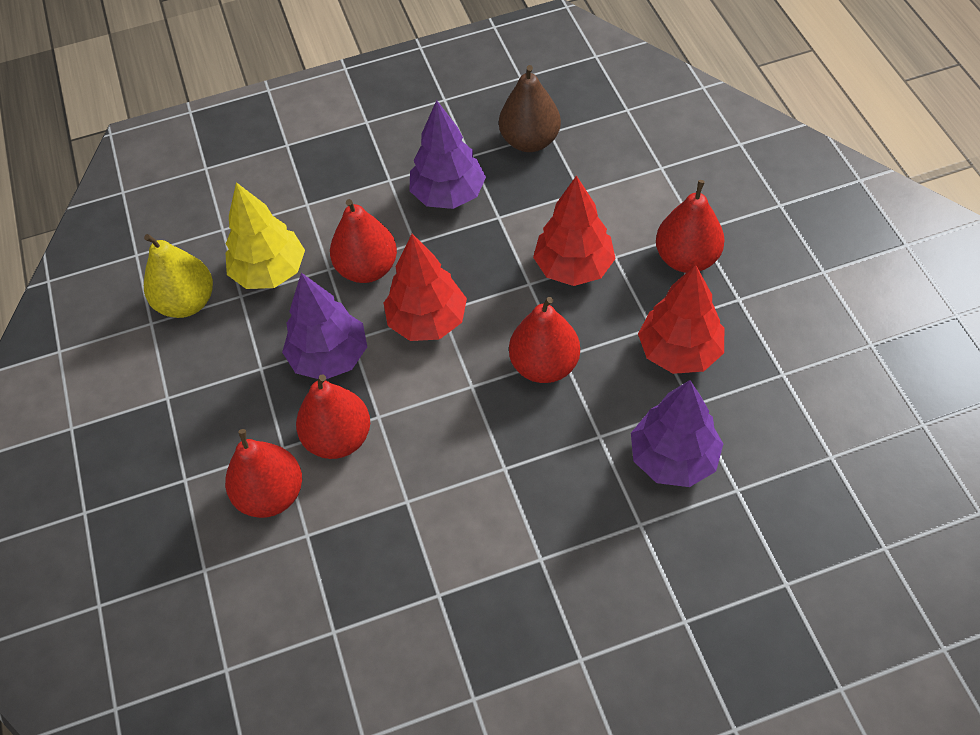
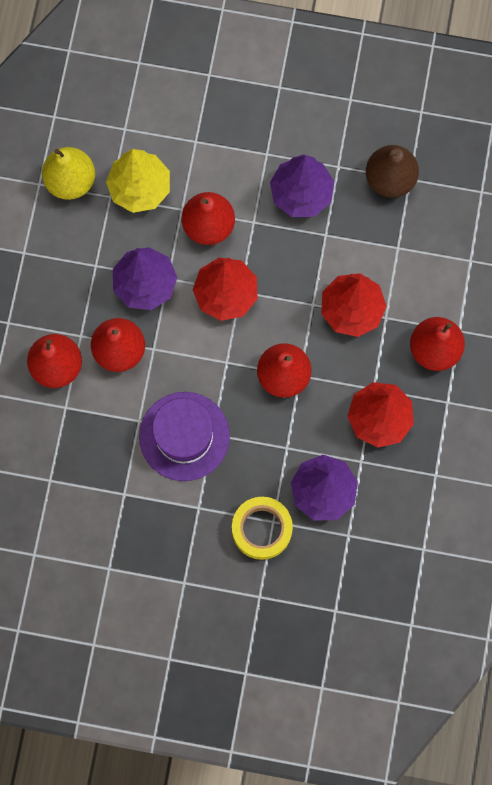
camera: 25 degrees right, 20 degrees up
none -> purple hat [139,392,230,481]
none -> yellow tape [232,497,293,560]

